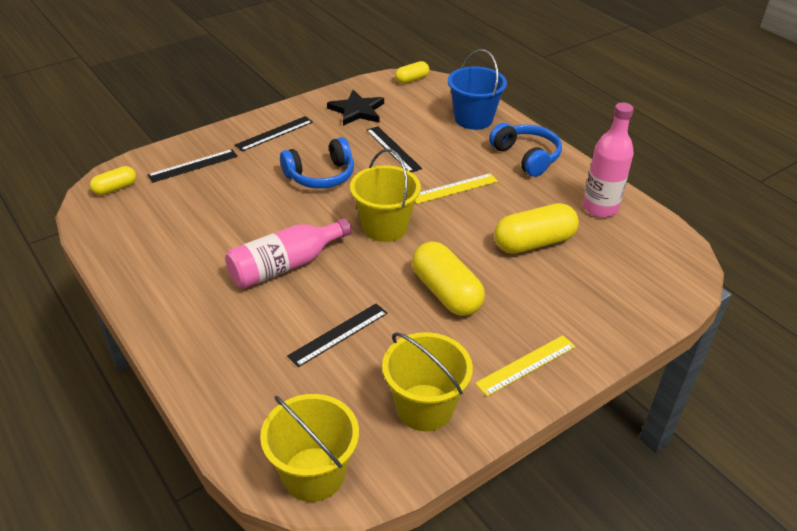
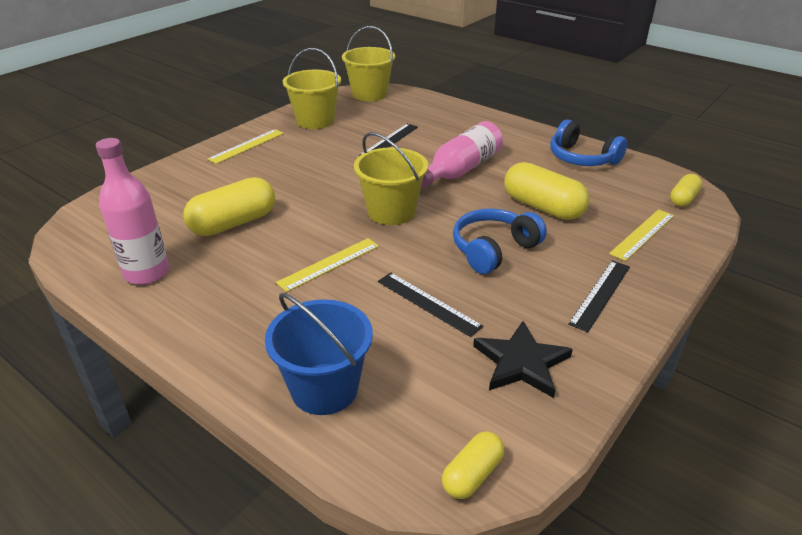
camera: 165 degrees right, 5 degrees down
black ruler [148,149,238,183] -> yellow ruler [609,209,674,261]
yellow capsule [412,241,485,316] -> yellow capsule moved to [504,162,589,220]
blue headphones [489,123,562,177] -> blue headphones moved to [550,119,627,166]

